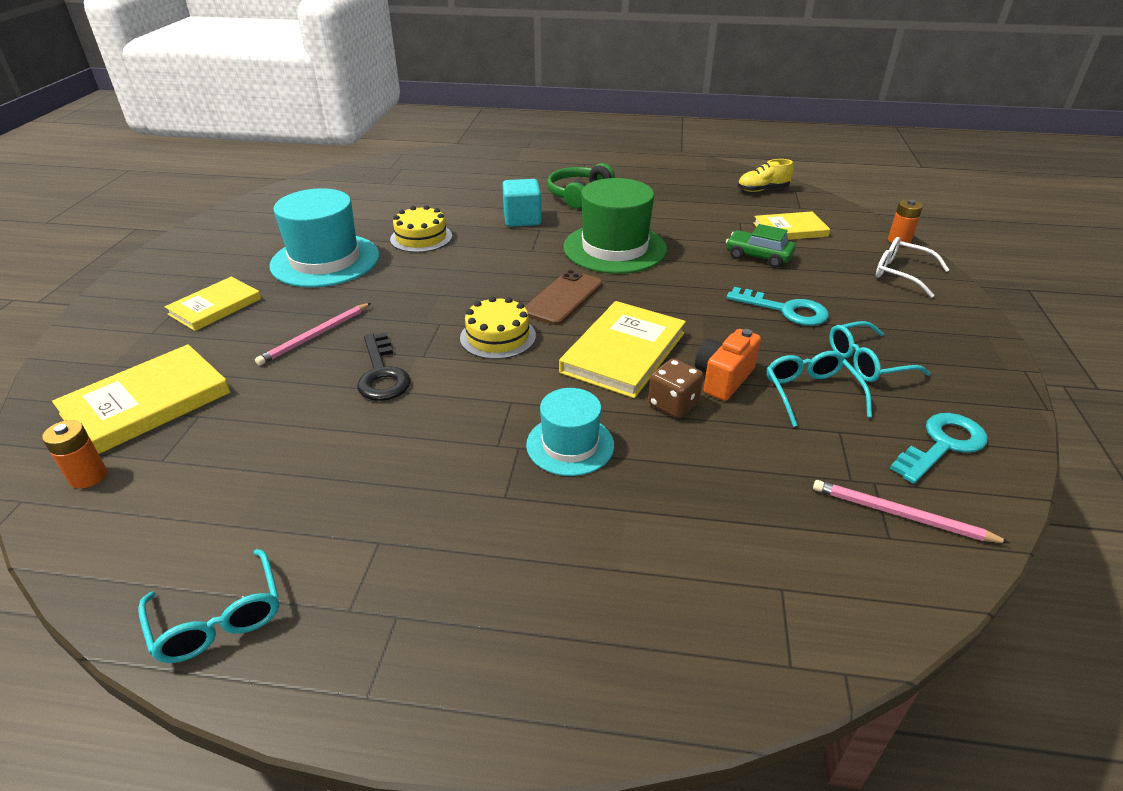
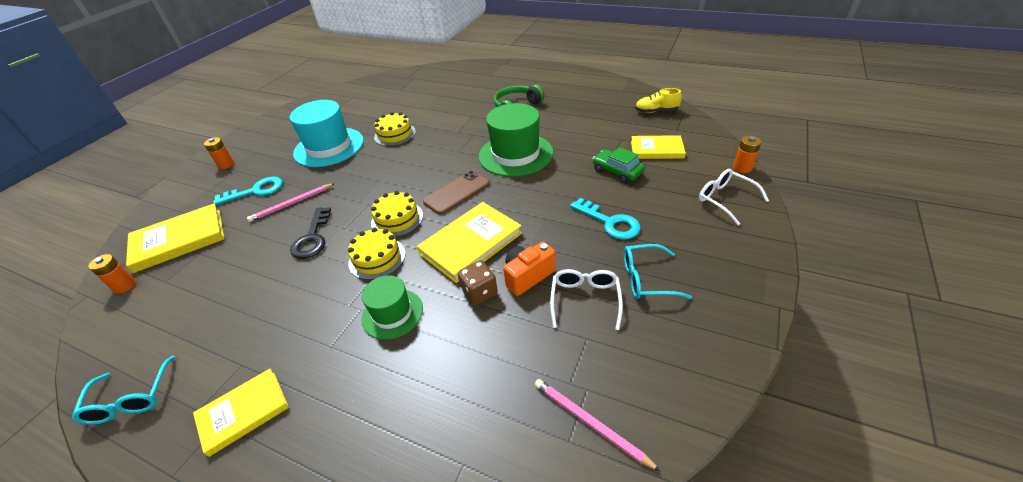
camera: 20 degrees right, 5 degrees up
yellow book [165,277,261,331] -> yellow book moved to [193,368,289,457]
turquoise cube [502,179,542,227] -> none
turquoise hat [526,388,614,476] -> green hat [361,275,423,340]
turquoise glasses [767,351,872,427] -> white glasses [550,269,623,330]
turquoise key [890,413,988,484] -> turquoise key moved to [213,177,283,205]
none -> orange battery [204,137,234,169]
none -> yellow cake [348,227,405,280]

